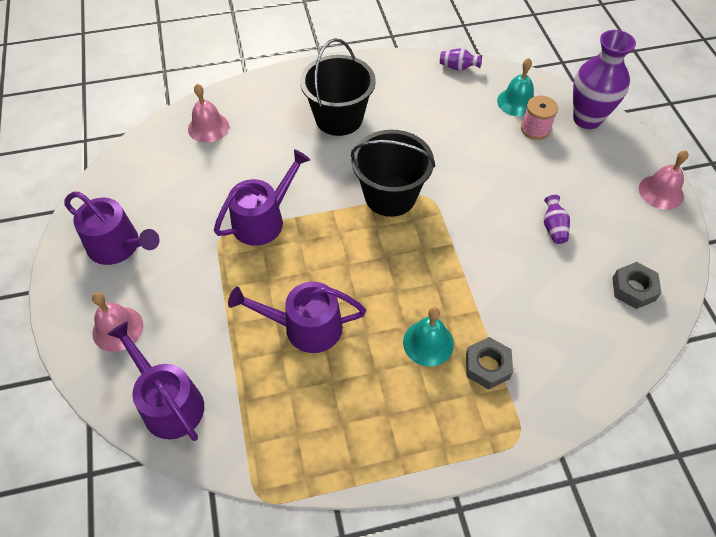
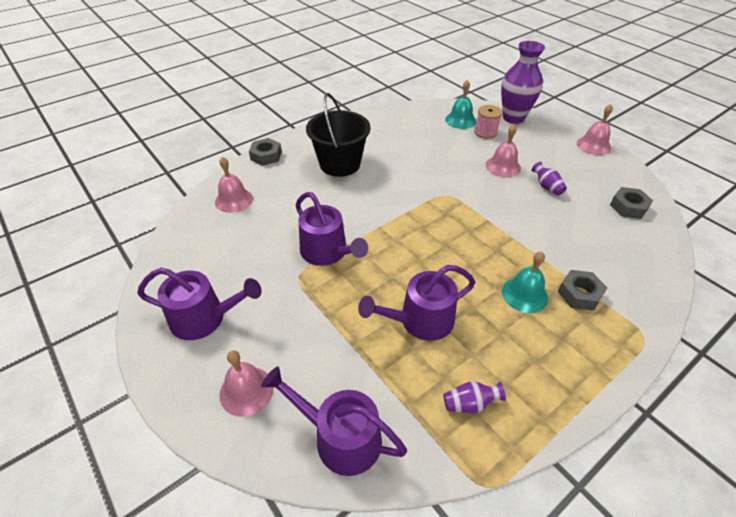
camera: 25 degrees left, 10 degrees down
purple watering can [214,149,310,246] -> purple watering can turned 120 degrees clockwise [296,192,368,266]
black bucket [351,130,435,217] -> none
purple vase [440,48,482,71] -> purple vase moved to [443,381,506,413]
none -> grey nut [249,138,282,166]
none -> pink bell [486,124,521,177]

